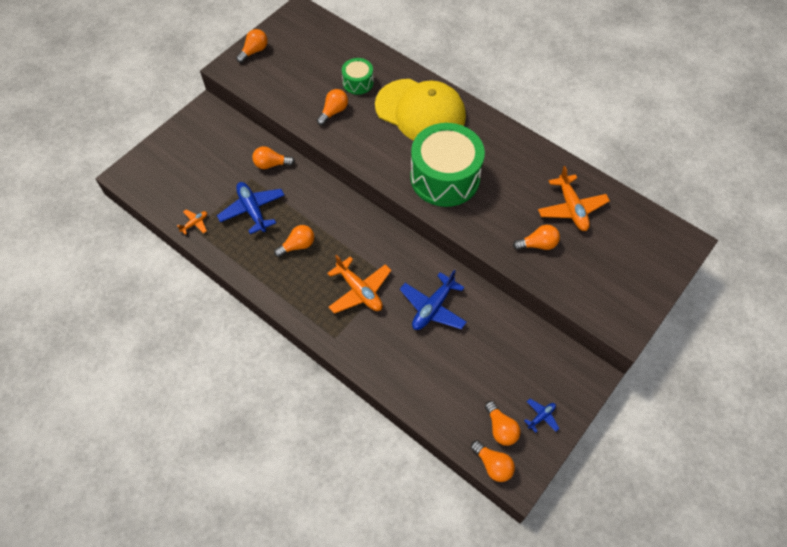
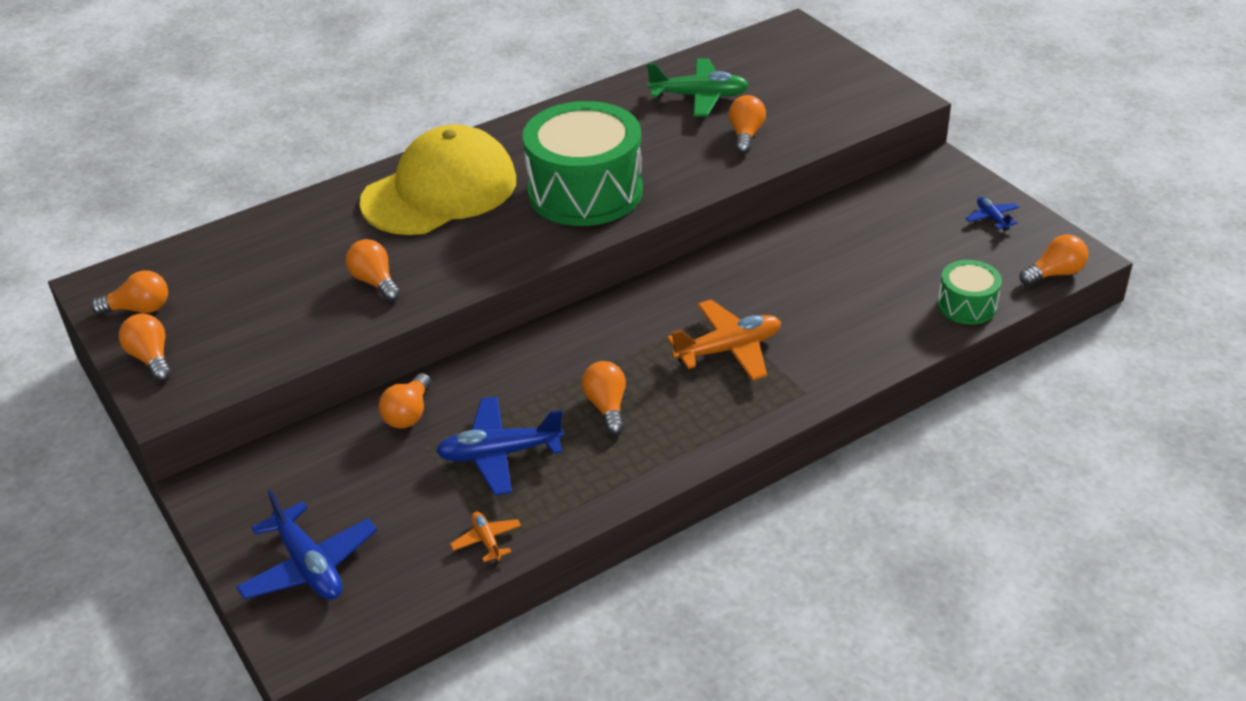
camera: 70 degrees left, 20 degrees down
green drum [342,58,374,95] -> green drum moved to [938,260,1002,324]
blue plane [400,270,467,330] -> blue plane moved to [236,490,377,600]
orange light bulb [485,401,521,446] -> orange light bulb moved to [91,270,168,315]
orange plane [538,166,610,231] -> green plane [647,59,749,117]

